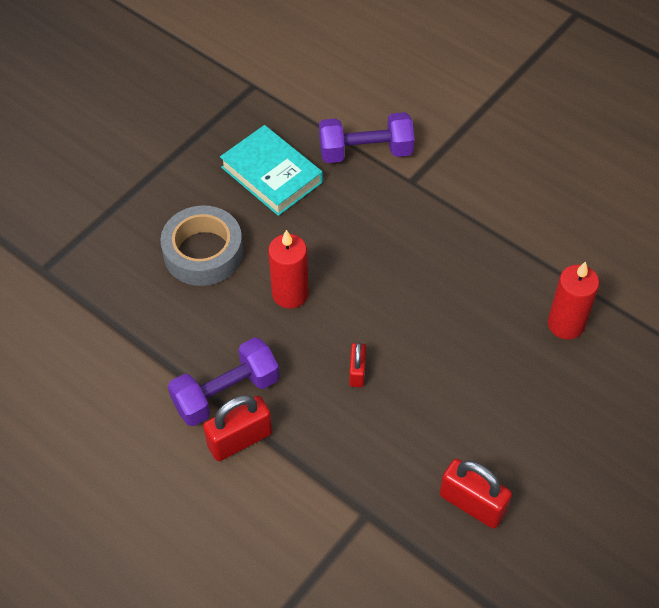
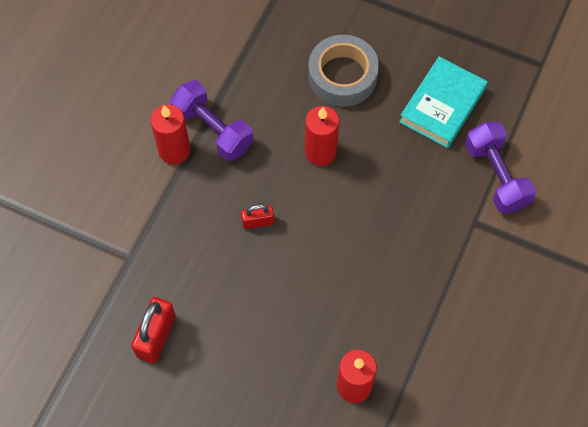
camera: 75 degrees right, 10 degrees up
red padlock [203,395,272,461] -> red candle [150,104,190,164]

